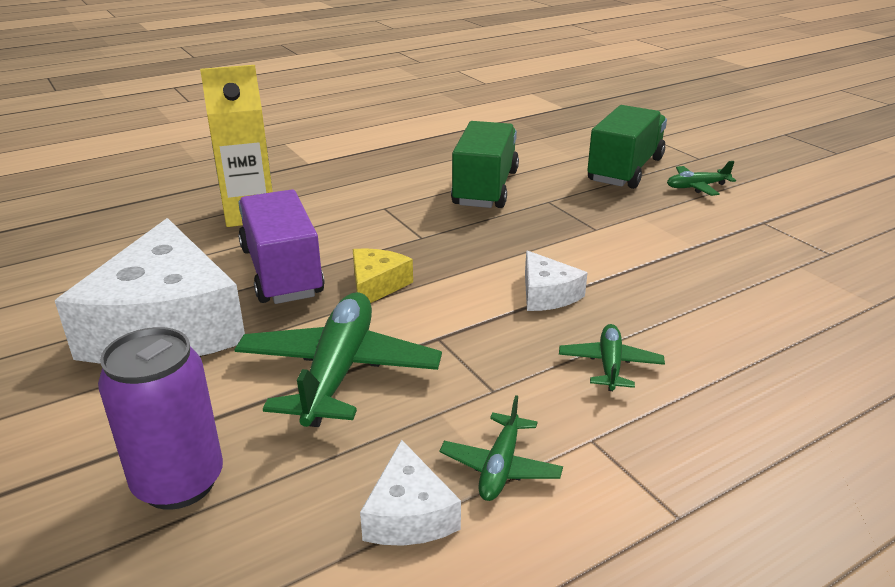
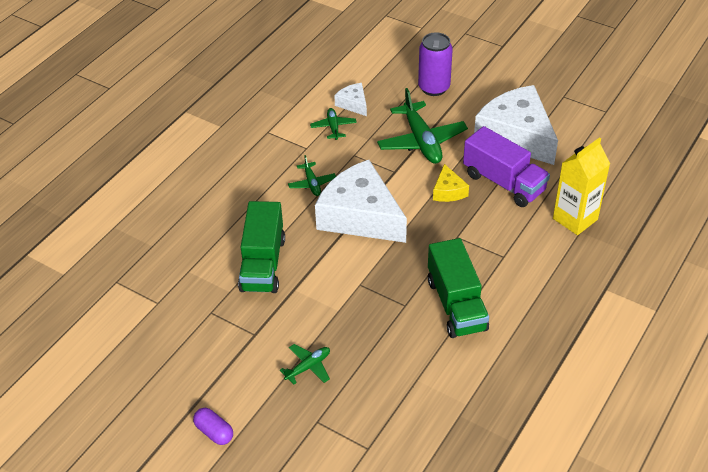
camera: 155 degrees right, 15 degrees up
white cheese [525,250,588,311] -> white cheese [315,160,407,243], size x2.26
green truck [587,105,667,189] -> green truck moved to [238,201,285,293]
none -> purple capsule [193,408,233,445]

